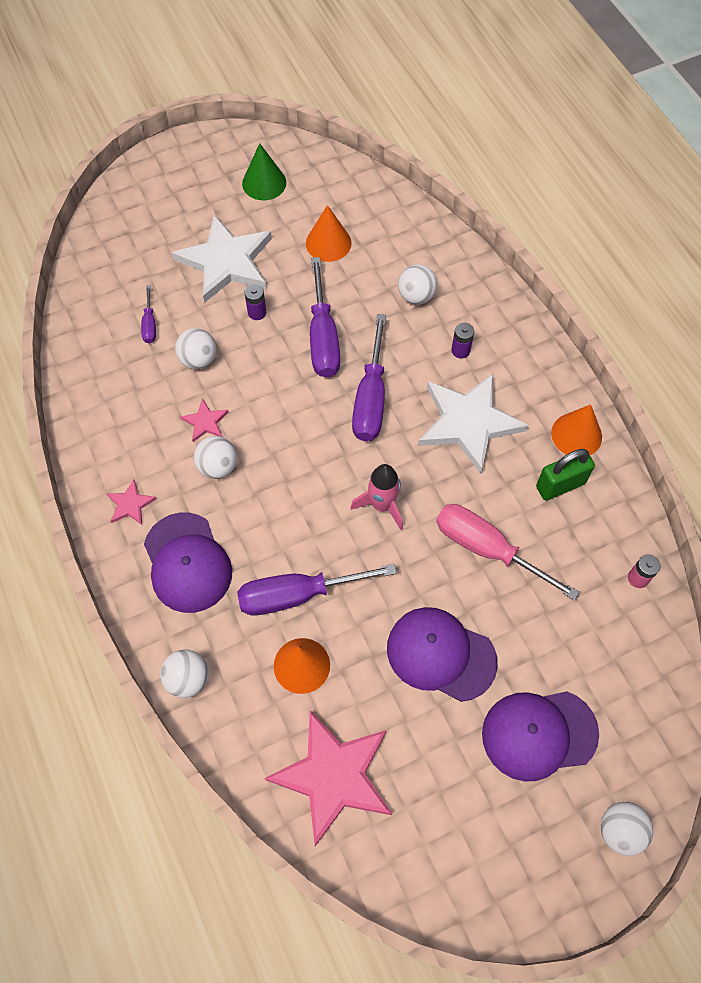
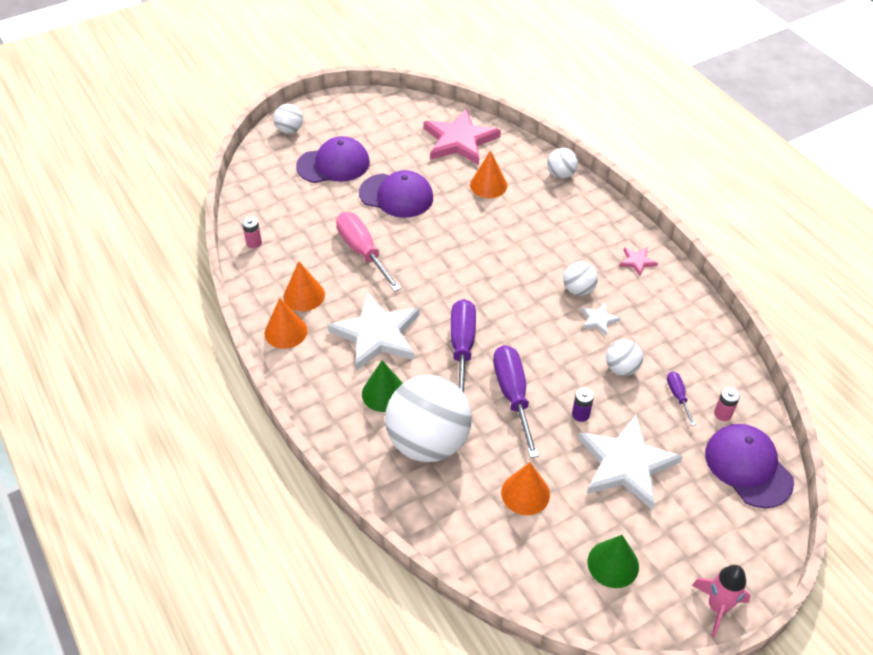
camera: 175 degrees right, 15 degrees down
purple cap [144,513,232,613] -> purple cap moved to [705,424,794,508]
pink star [180,399,228,442] -> white star [581,303,621,336]
purple screwdriver [237,564,397,615] -> none
pink rocket [350,464,403,530] -> pink rocket moved to [692,565,751,637]
white ball [398,264,437,304] -> white ball [385,375,472,462], size x2.19
pink screwdriver [436,504,580,601] -> pink screwdriver turned 150 degrees counterclockwise [336,212,401,292]
purple battery [451,322,474,358] -> green cone [362,360,403,412]
green padlock [536,449,595,501] -> orange cone [283,261,325,311]
none -> pink battery [714,387,740,421]

